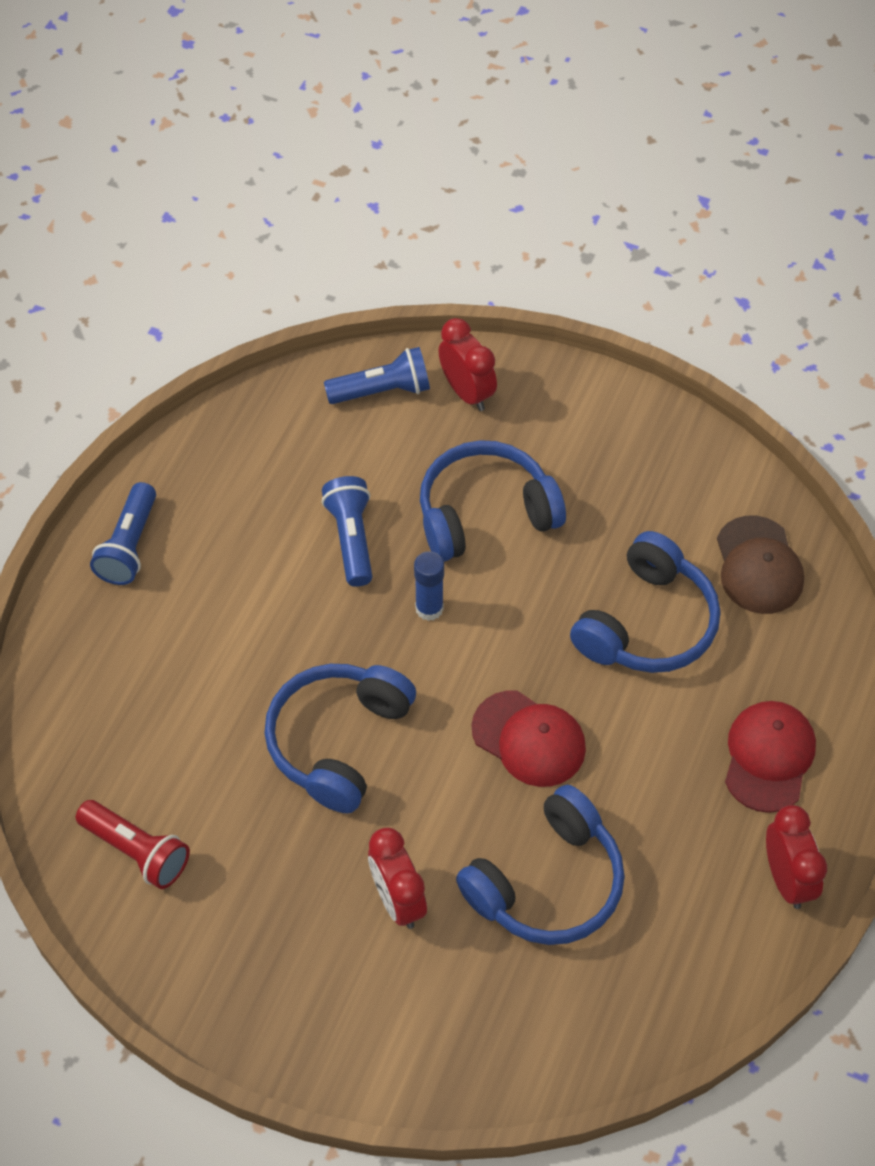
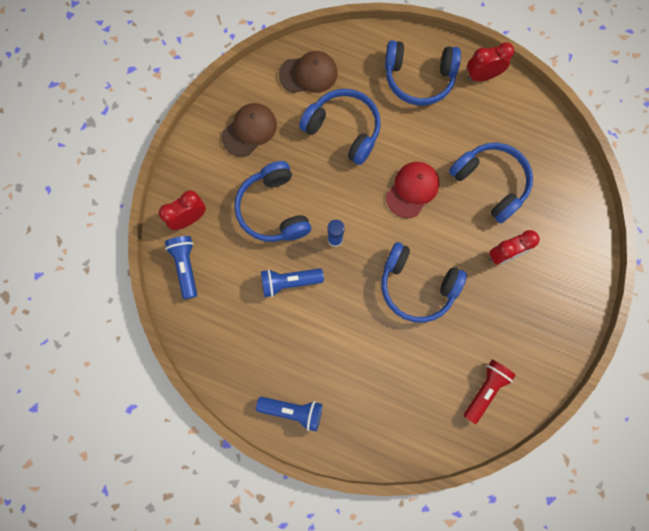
camera: 90 degrees left, 20 degrees up
red cap [725,701,816,813] -> blue headphones [385,40,461,105]
none -> brown cap [221,103,277,157]

